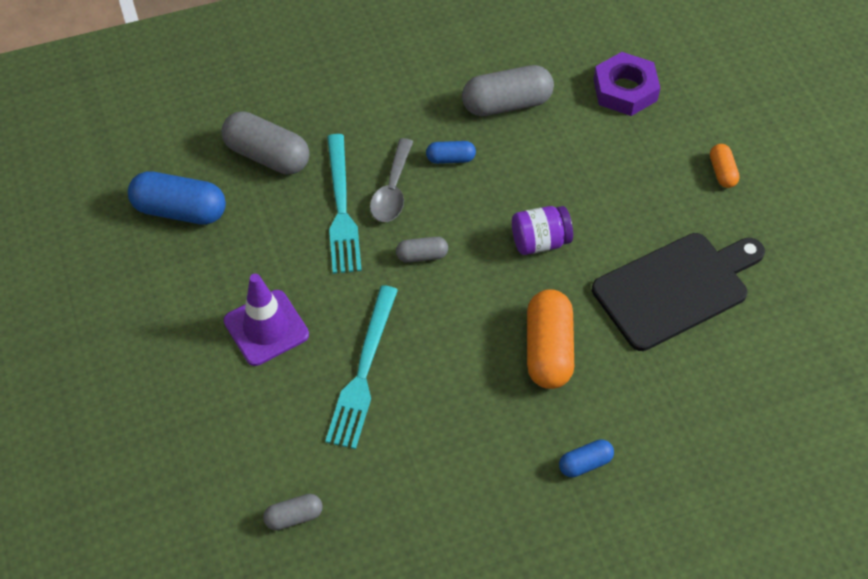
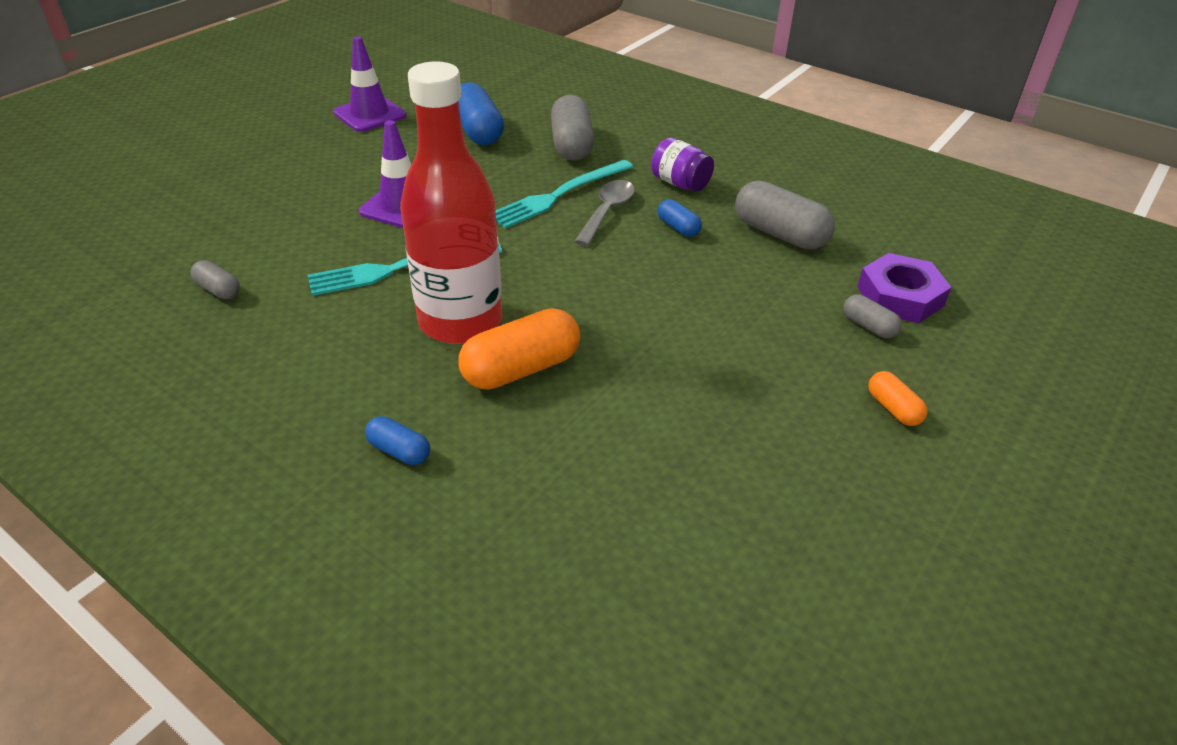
camera: 55 degrees right, 15 degrees down
grey spoon [370,138,413,222] -> grey spoon turned 135 degrees clockwise [574,180,635,246]
grey capsule [396,237,448,263] -> grey capsule moved to [843,295,902,338]
purple jar [512,206,573,255] -> purple jar moved to [651,138,714,192]
black cutting board [592,233,765,351] -> none
orange capsule [710,144,740,188] -> orange capsule turned 75 degrees counterclockwise [868,371,928,426]
none -> purple traffic cone [333,36,406,132]
none -> red bottle [400,61,503,344]

